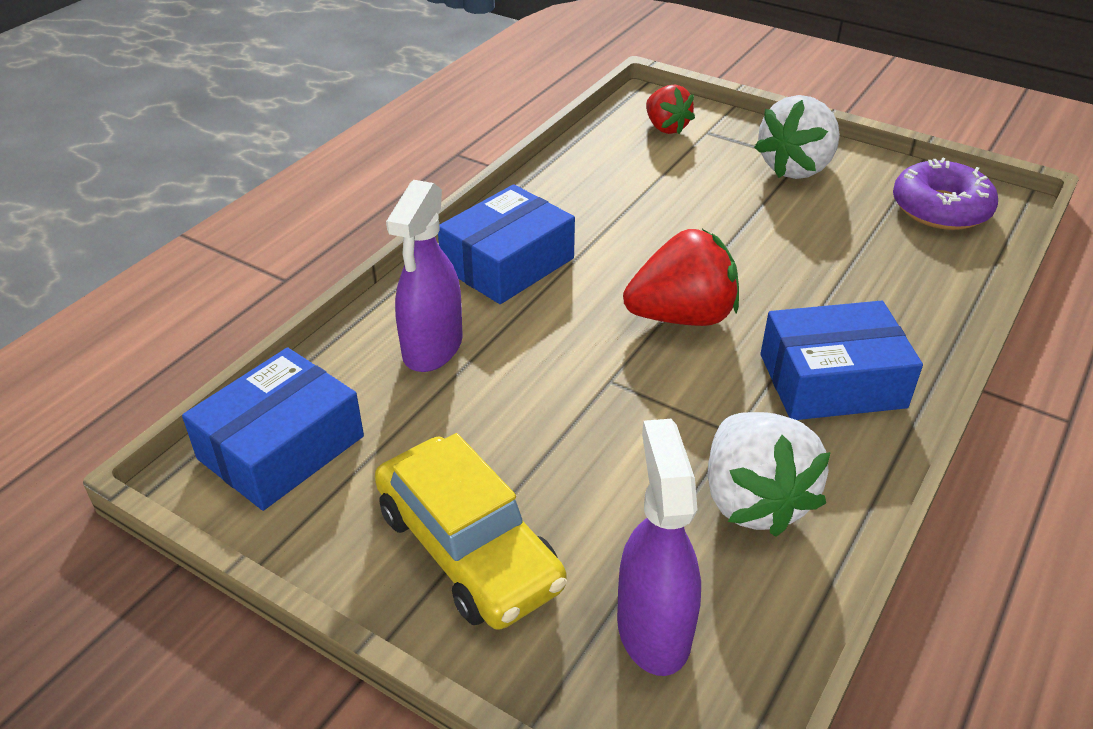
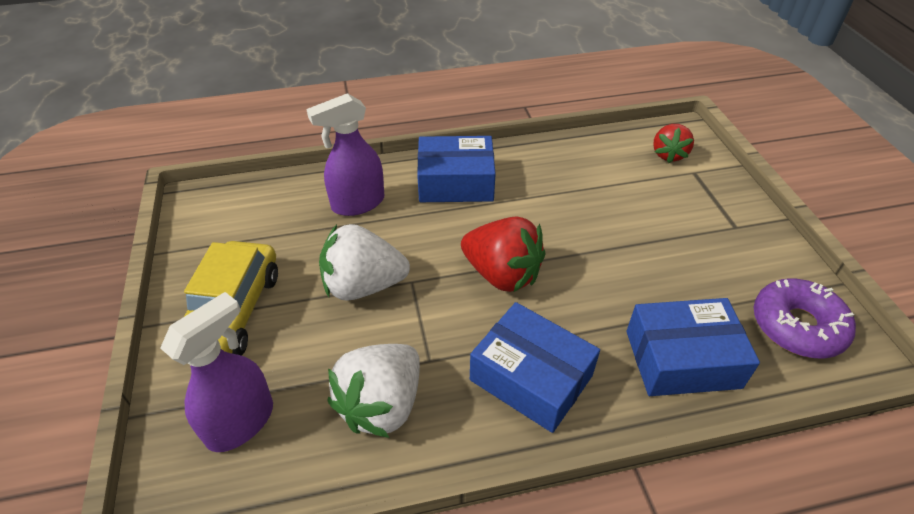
camera: 45 degrees right, 5 degrees up
blue box [182,347,364,511] -> blue box moved to [626,298,760,396]
white strawberry [754,95,840,179] -> white strawberry moved to [319,224,410,301]

